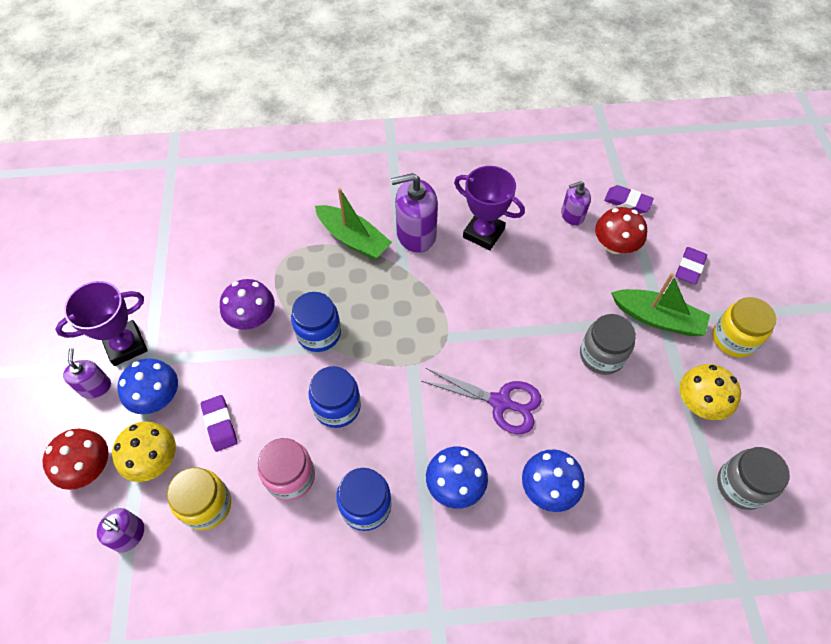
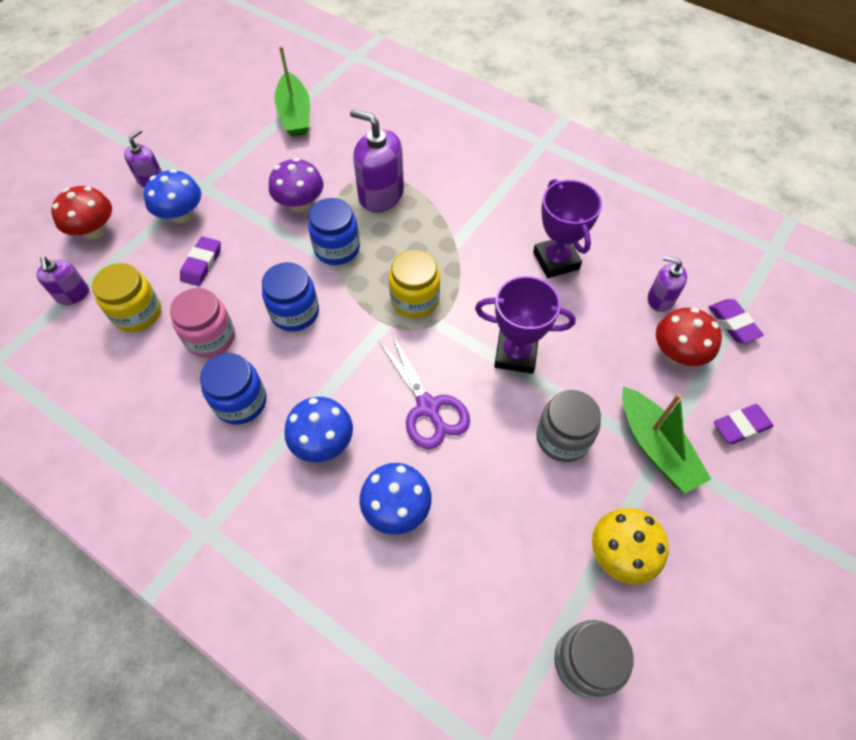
camera: 40 degrees right, 0 degrees up
purple trophy [55,281,148,366] -> purple trophy moved to [475,276,576,374]
yellow mushroom [112,421,176,482] -> none
green boat [315,188,392,259] -> green boat moved to [275,46,310,137]
purple soap dispenser [391,173,438,253] -> purple soap dispenser moved to [350,109,404,212]
yellow jar [713,297,776,358] -> yellow jar moved to [389,250,440,318]

